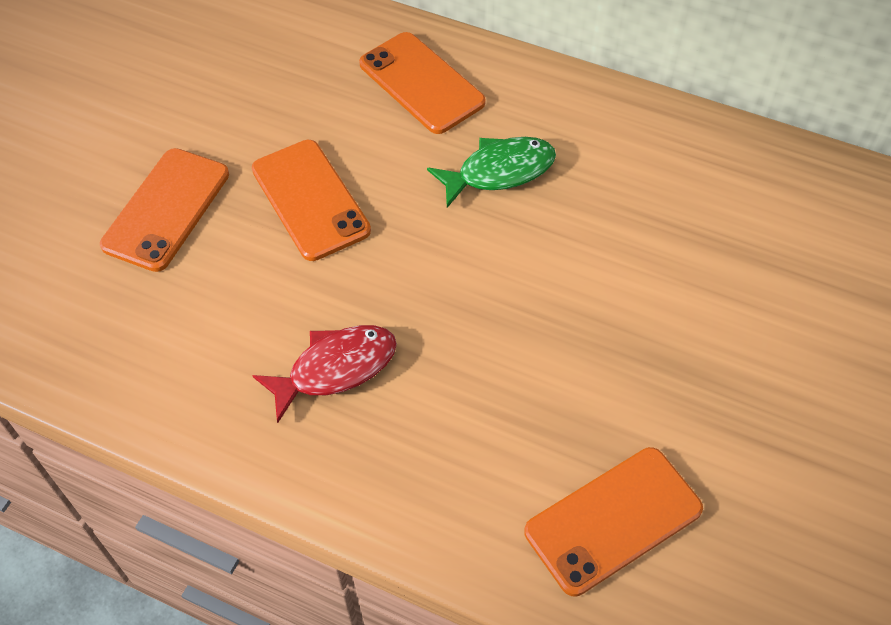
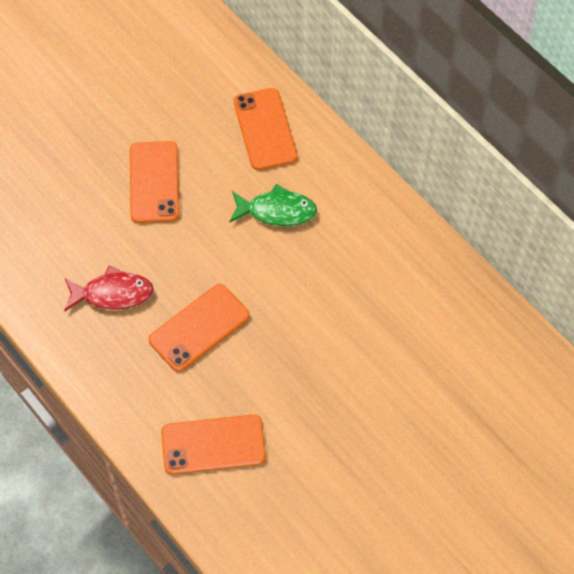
camera: 25 degrees right, 5 degrees up
orange phone [100,148,229,272] -> orange phone moved to [149,284,250,372]

